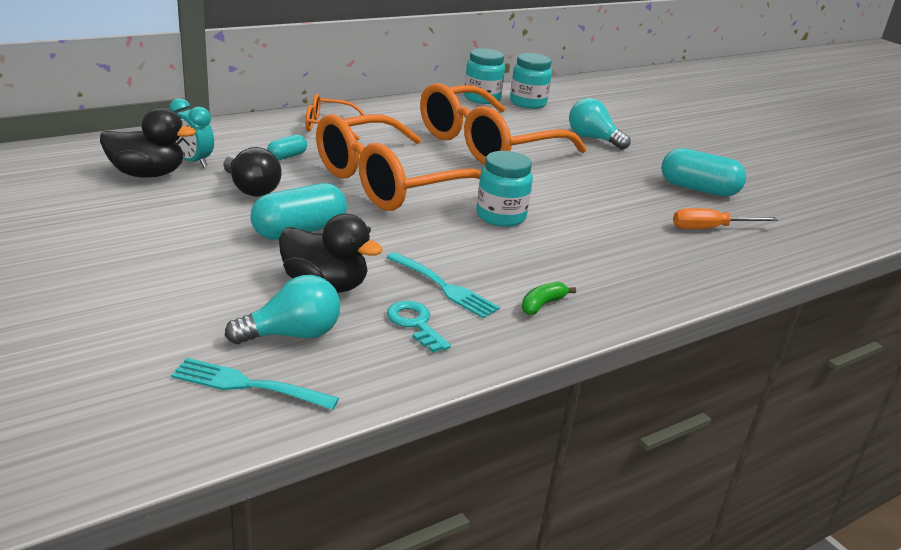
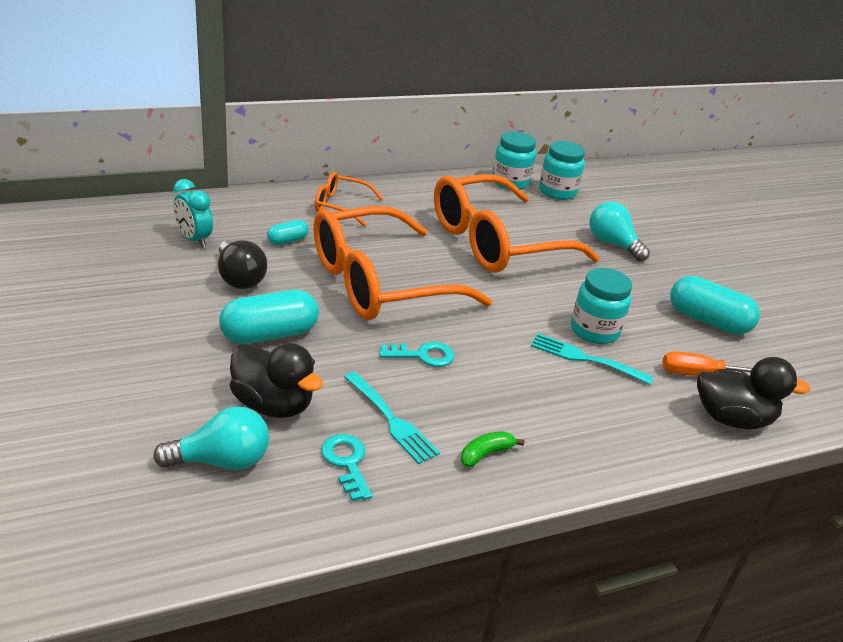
camera: 10 degrees right, 5 degrees up
black duck [100,107,196,178] -> black duck moved to [697,357,810,429]
turquoise fork [171,358,339,410] -> turquoise fork moved to [531,333,653,385]
turquoise jar [476,151,533,227] -> turquoise jar moved to [571,268,632,344]
none -> turquoise key [379,342,454,367]

